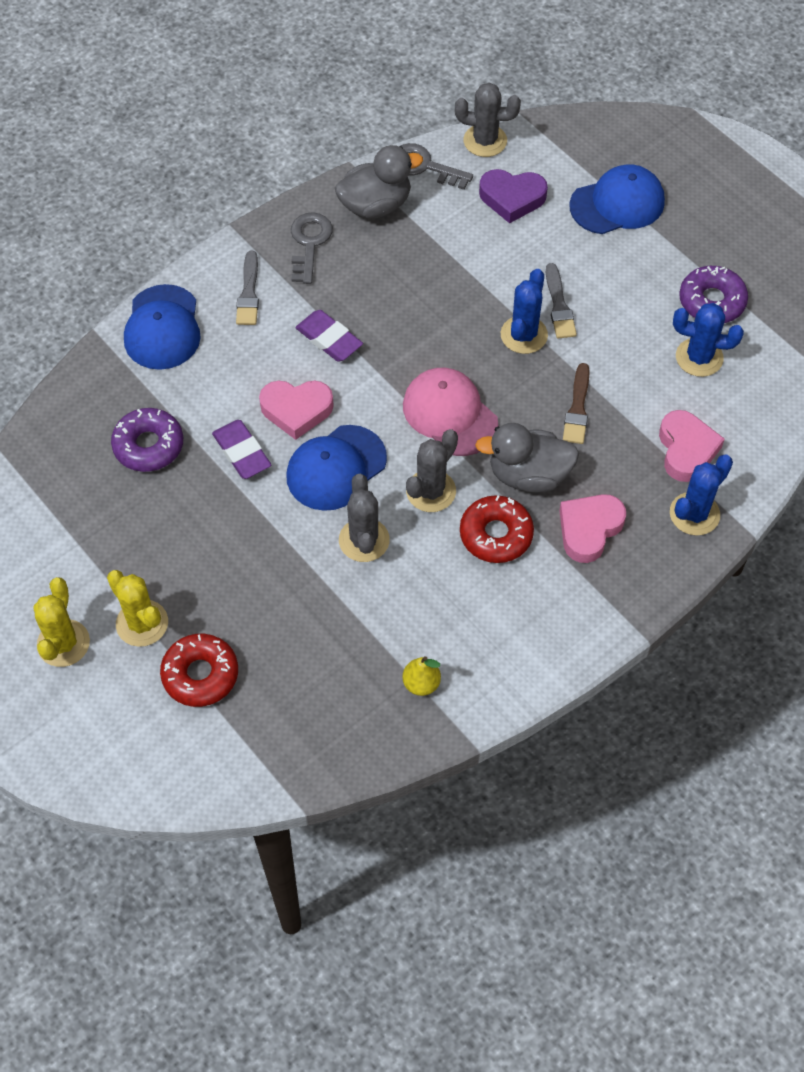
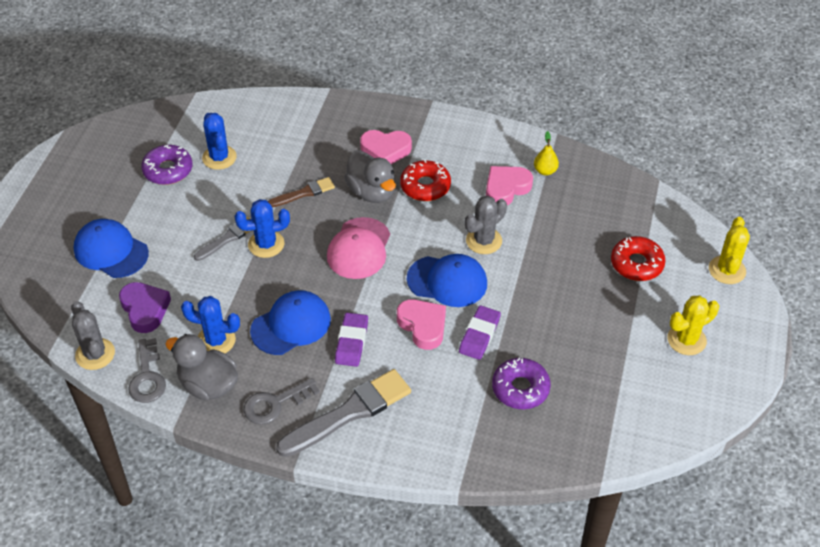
camera: 125 degrees left, 10 degrees down
yellow cactus [107,570,168,647] -> yellow cactus moved to [709,217,750,284]
blue cap [124,284,201,370] -> blue cap moved to [250,290,331,355]
grey brush [236,251,259,325] -> grey brush [276,369,411,457], size x1.84
grey cactus [406,429,458,512] -> none
pink heart [659,410,725,482] -> pink heart moved to [486,166,533,205]
blue cactus [670,455,733,536] -> blue cactus moved to [181,296,240,353]

